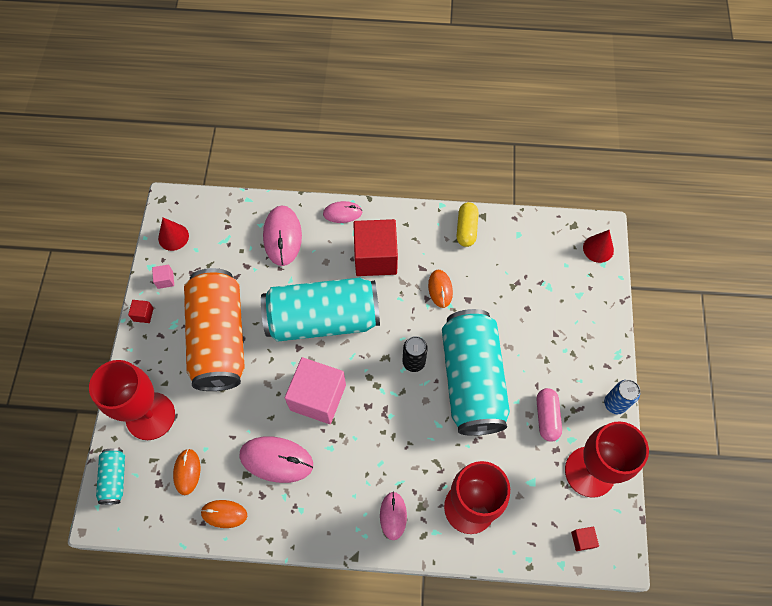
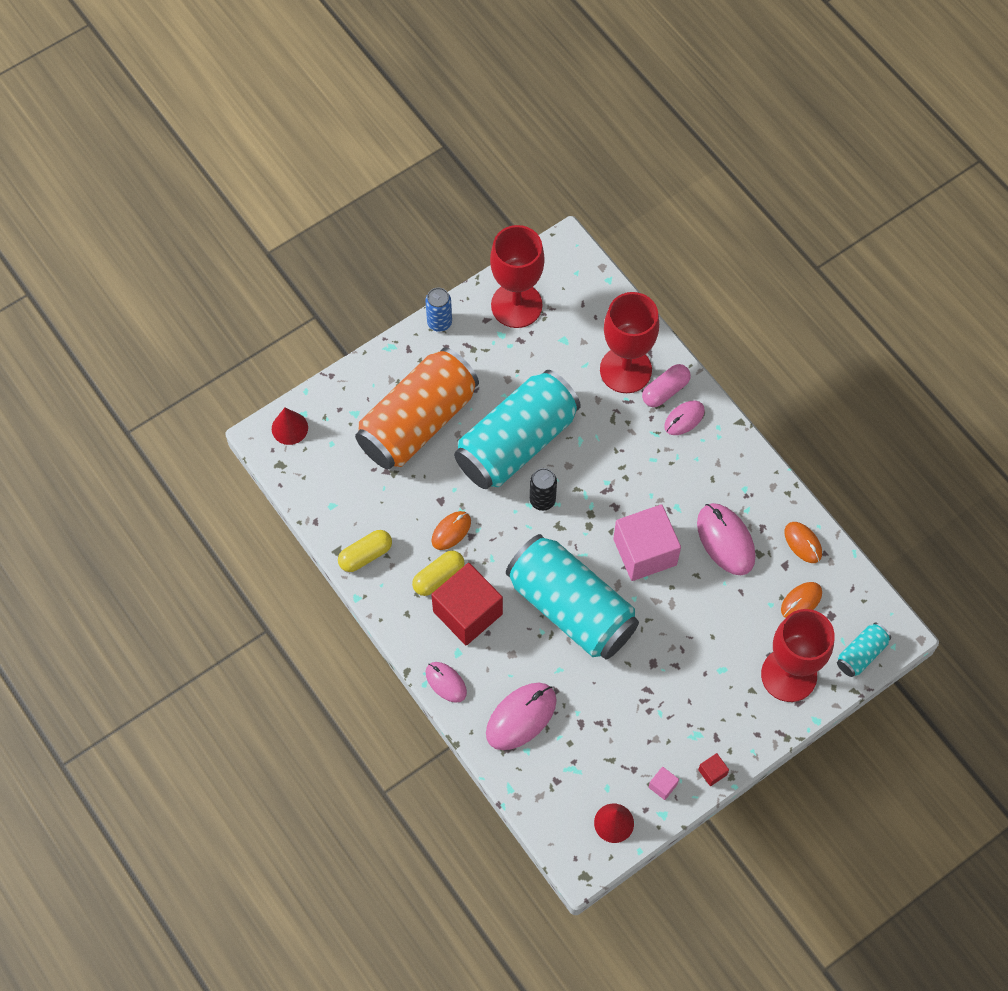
camera: 130 degrees left, 0 degrees up
orange can [184,268,245,391] -> orange can moved to [355,348,479,470]
pink capsule [537,388,562,442] -> pink capsule moved to [642,364,691,407]
red cube [571,526,599,551] -> none
none -> yellow capsule [412,551,465,596]

